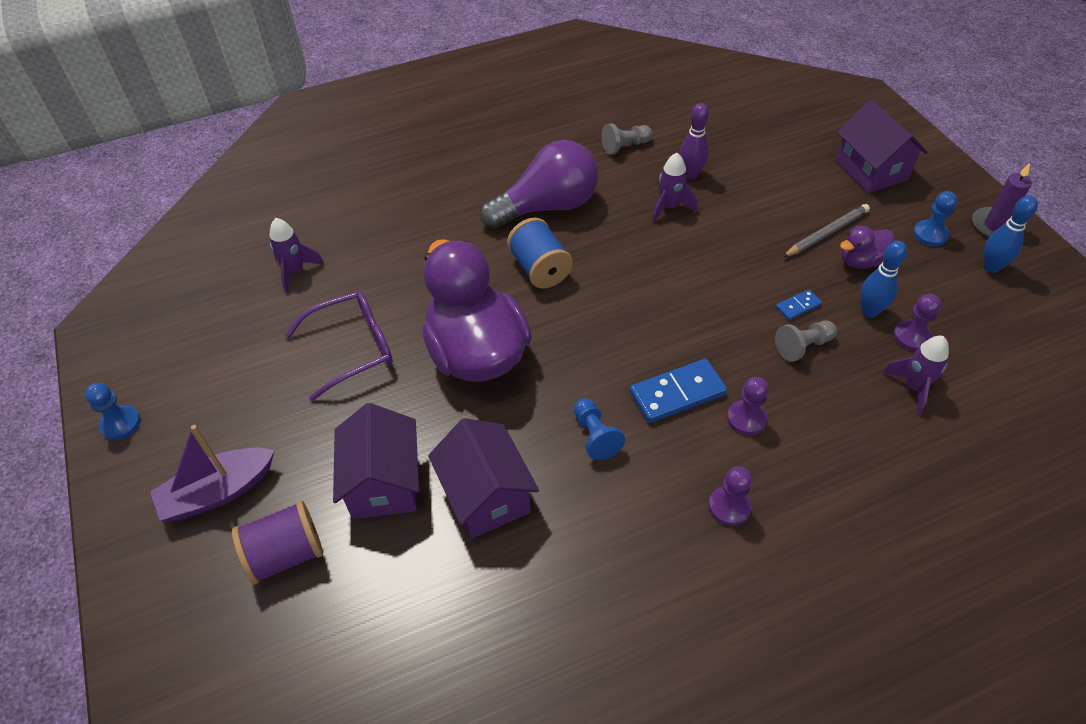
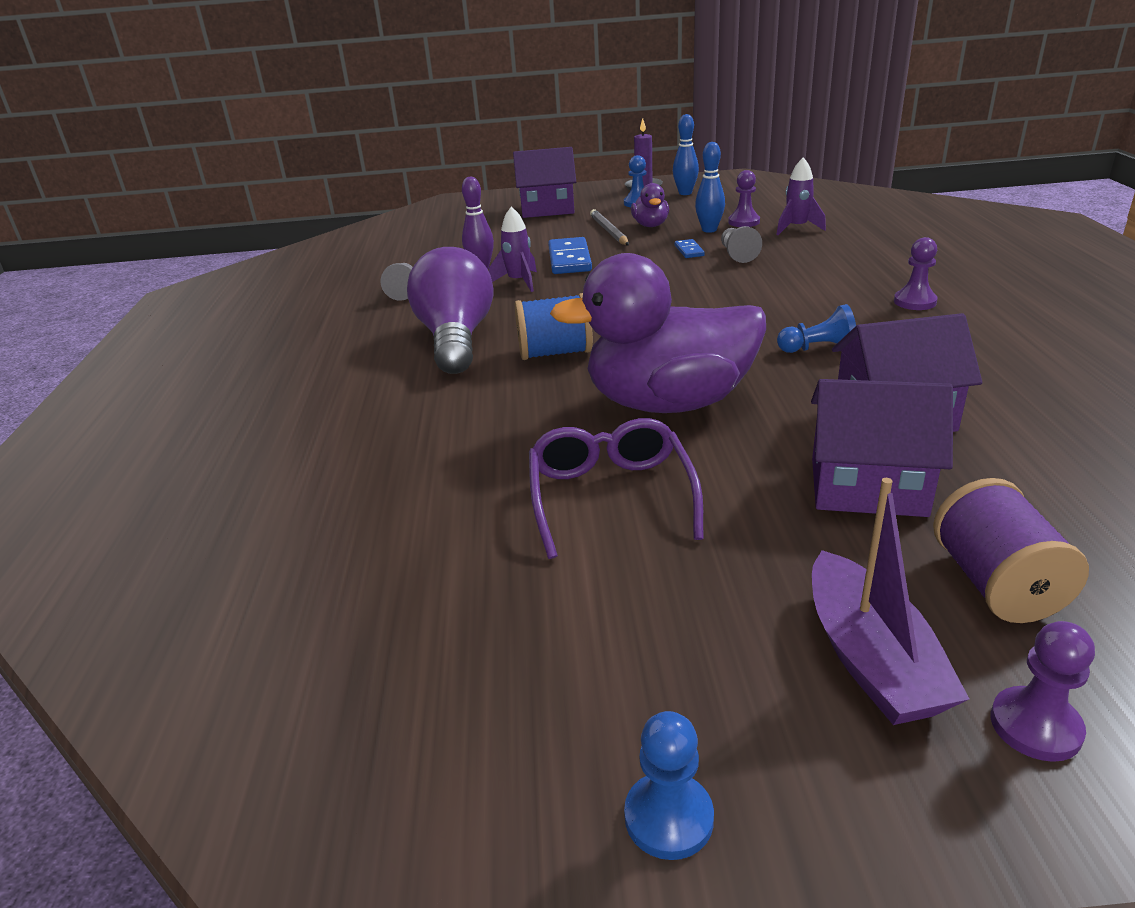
camera: 70 degrees left, 20 degrees down
purple rocket [269,218,324,293] -> none
blue domino [630,359,727,423] -> blue domino moved to [548,237,592,274]
purple pawn [727,377,769,435] -> purple pawn moved to [991,621,1095,762]

